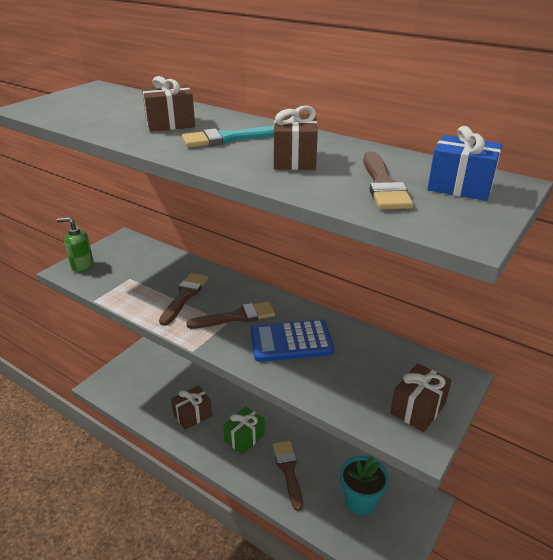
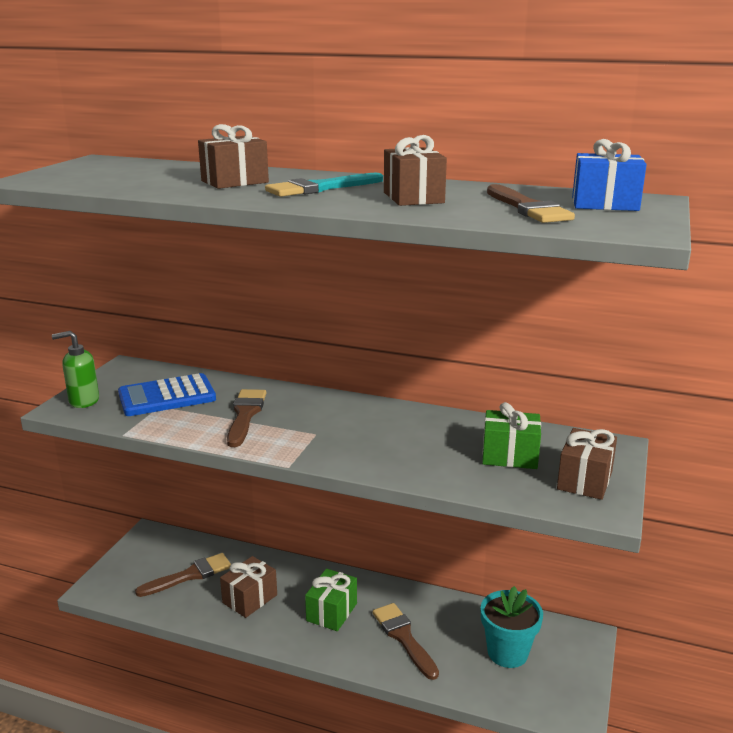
camera: 15 degrees left, 10 degrees down
brown brush [186,301,275,329] -> brown brush moved to [135,553,231,597]
blue calculator [251,319,334,362] -> blue calculator moved to [118,373,216,416]
none -> green gift [482,402,541,469]

